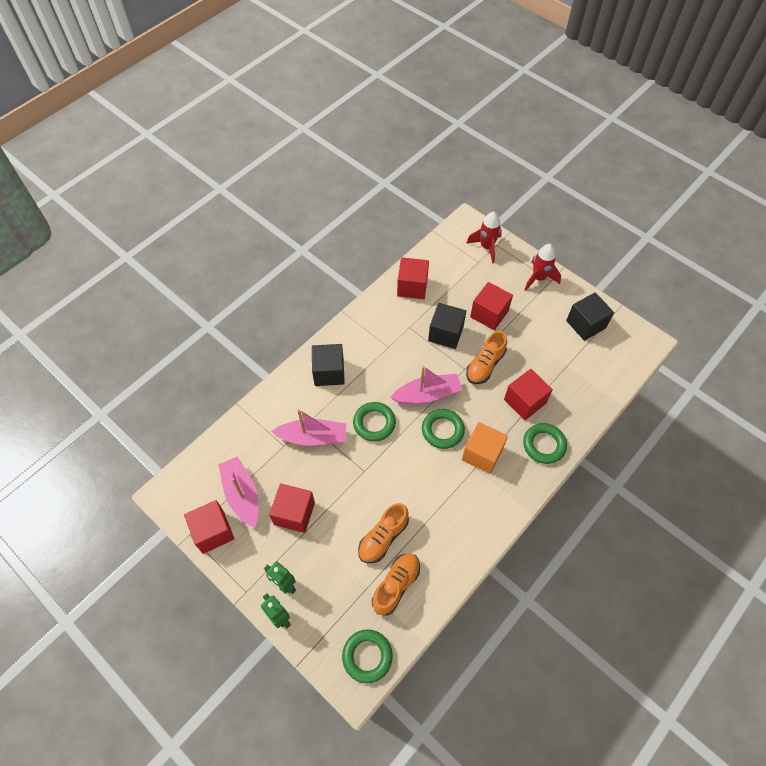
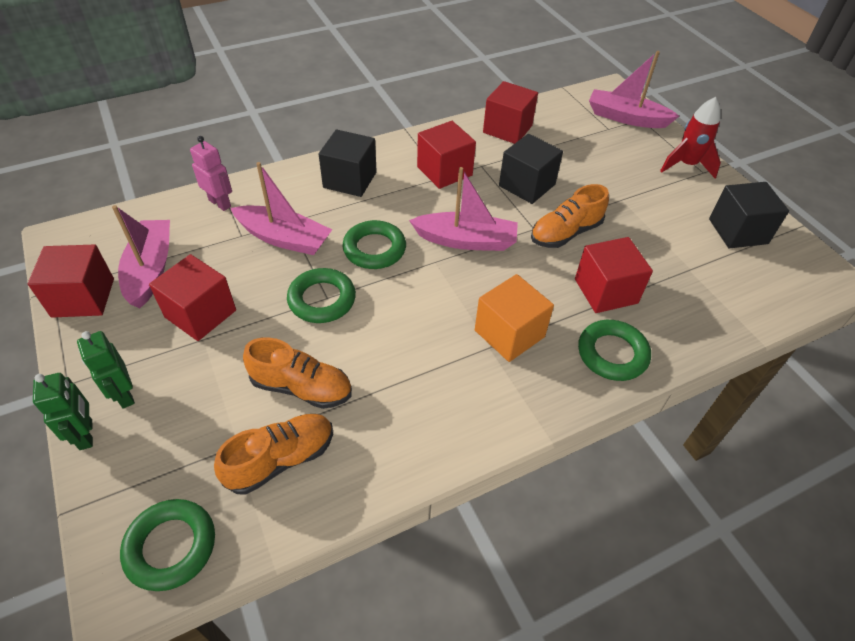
camera: 20 degrees right, 10 degrees down
orange shoe [358,503,409,563] -> orange shoe turned 135 degrees counterclockwise [243,337,352,409]
green ring [422,409,465,449] -> green ring moved to [287,268,356,323]
red rocket [466,212,502,264] -> pink boat [589,51,679,128]
red cube [470,282,513,330] -> red cube moved to [417,121,476,189]
none -> pink robot [190,136,232,211]

